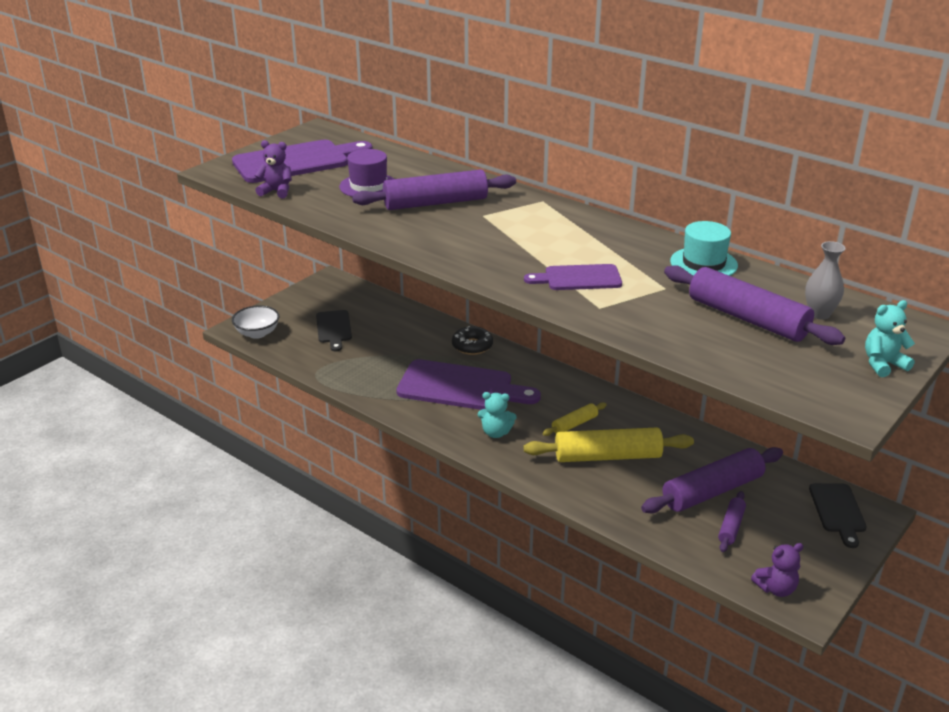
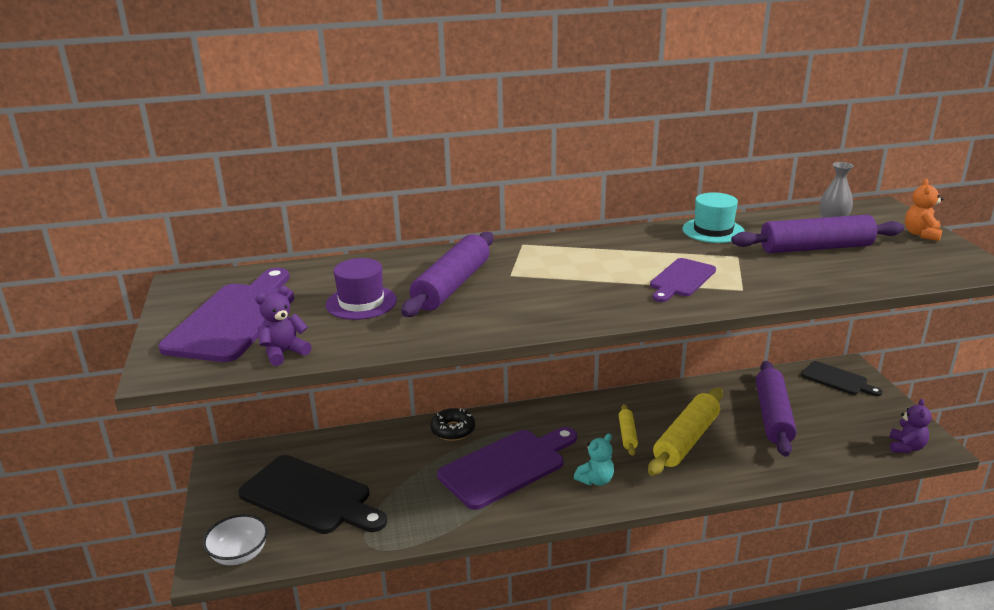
camera: 50 degrees left, 5 degrees down
black cutting board [316,310,352,351] -> black cutting board [238,455,387,534], size x1.78
purple rolling pin [718,491,746,552] -> none
turquoise teddy bear [865,300,915,377] -> orange teddy bear [905,179,944,241]

